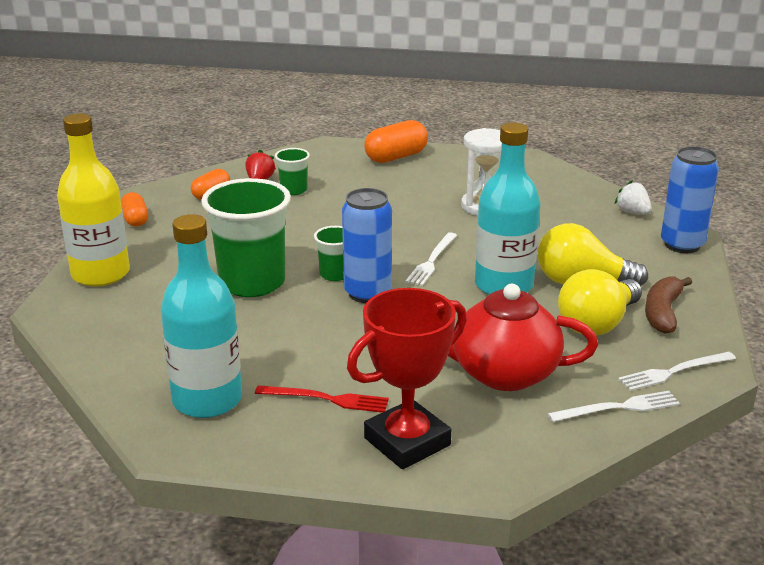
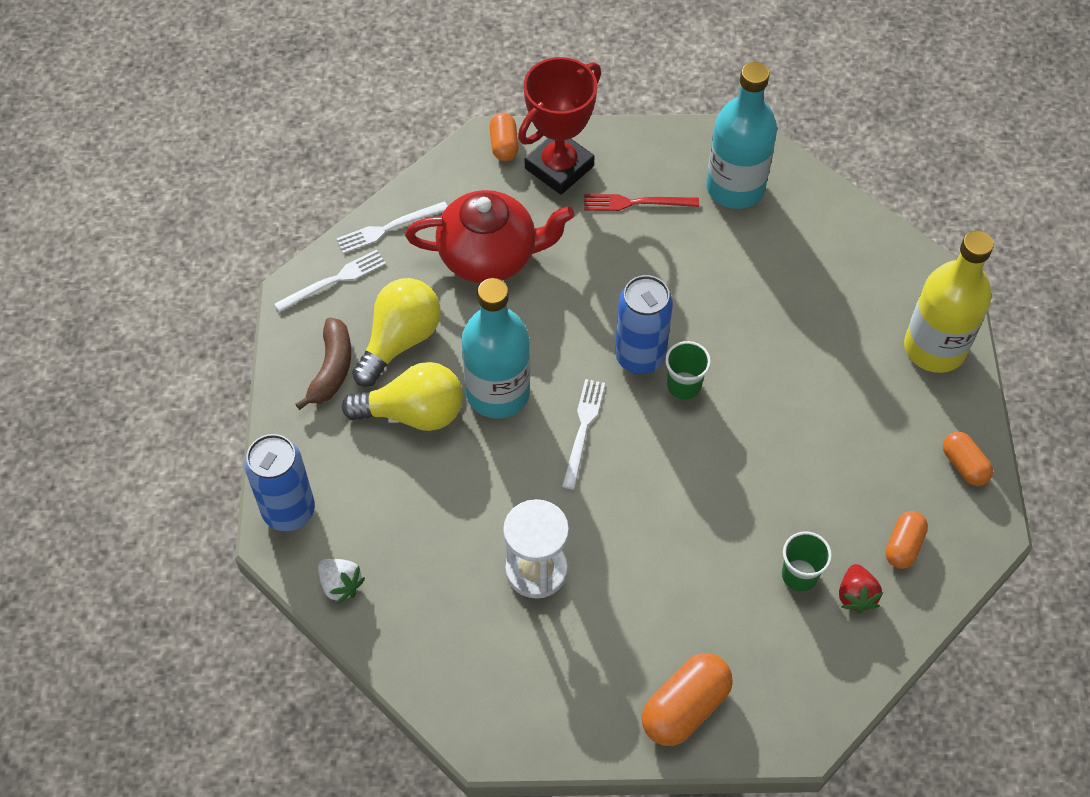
camera: 170 degrees right, 30 degrees up
green cup [201,178,291,297] -> none
none -> orange capsule [490,112,519,161]

